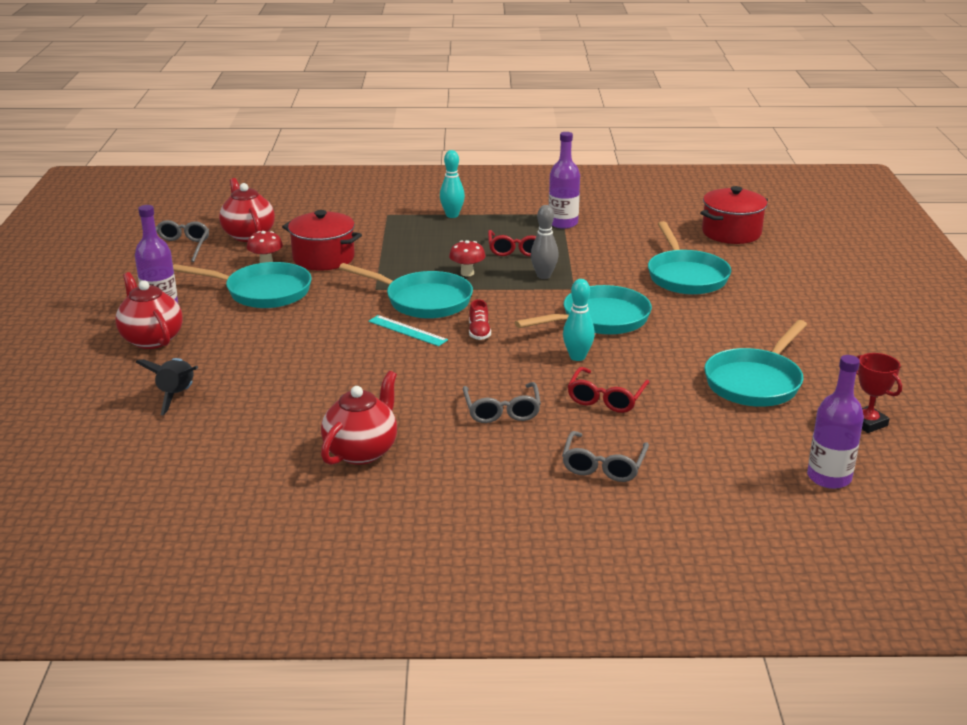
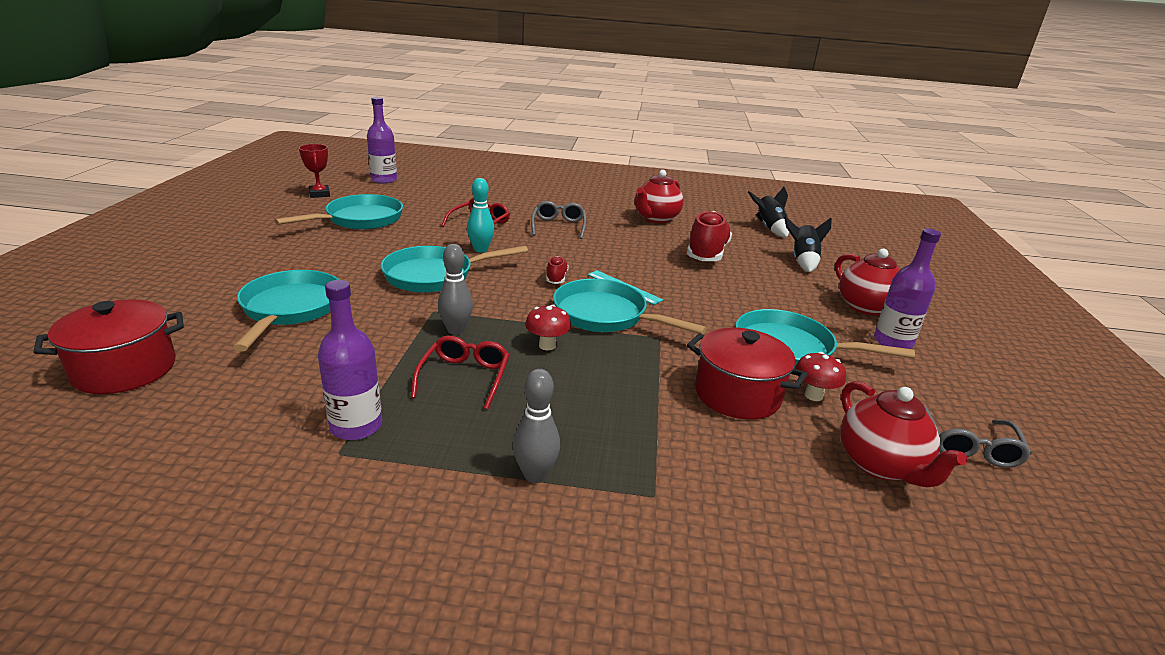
camera: 175 degrees left, 0 degrees up
turquoise bowling pin [440,150,465,218] -> grey bowling pin [513,369,560,483]
grey glasses [562,431,649,482] -> none
none -> red shoe [687,211,732,261]
none -> black rocket [748,187,789,237]

